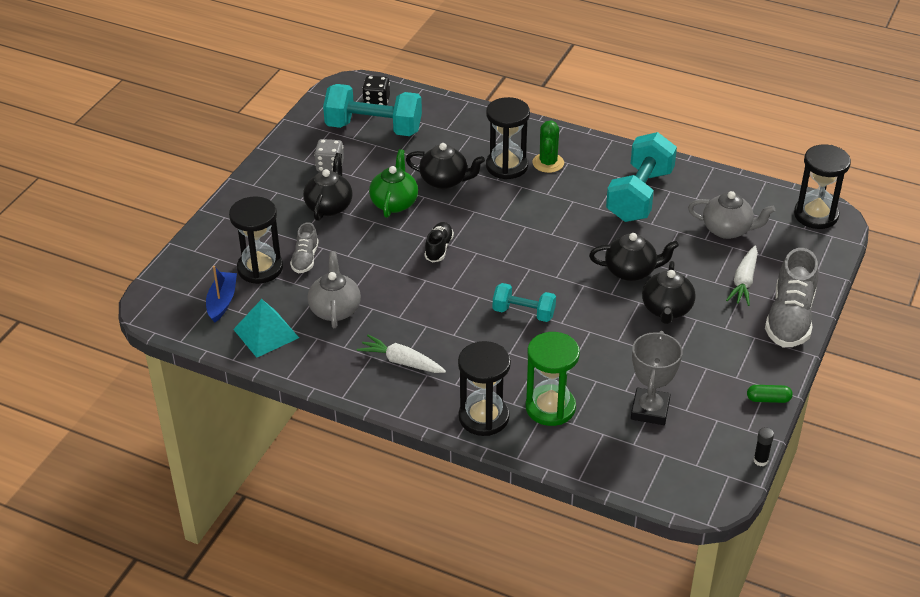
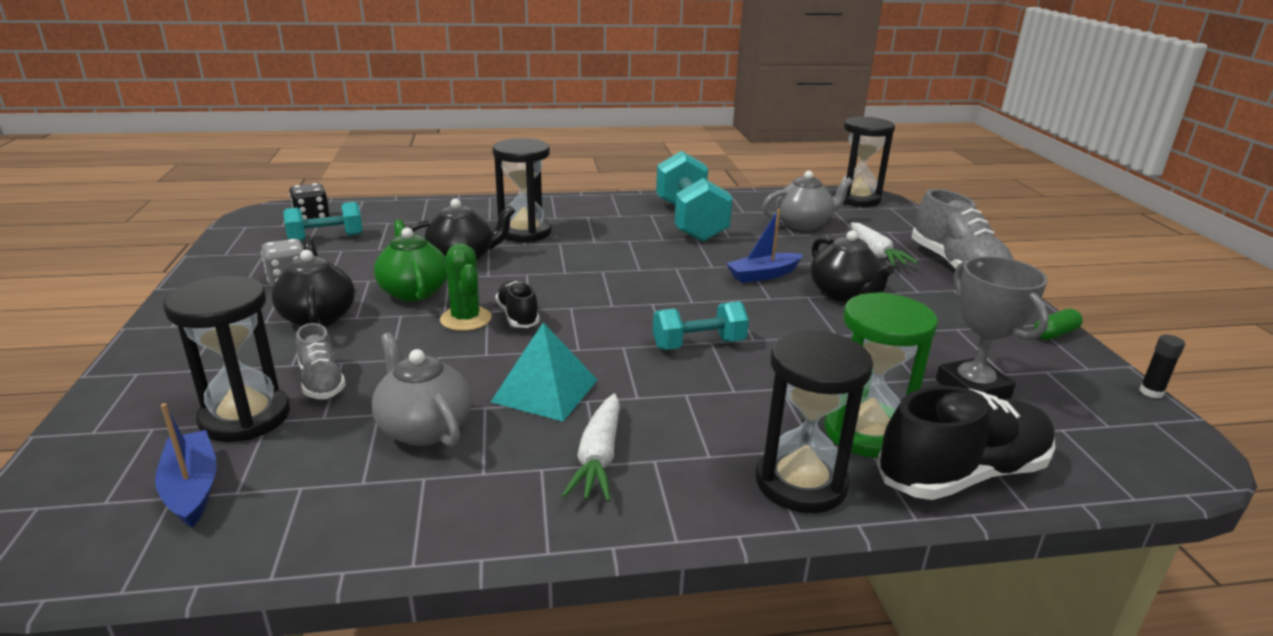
camera: 35 degrees left, 15 degrees down
turquoise pyramid [233,299,299,358] -> turquoise pyramid moved to [491,322,597,421]
turquoise dumbbell [323,84,422,136] -> turquoise dumbbell [283,202,363,241], size x0.56
white carrot [357,335,446,373] -> white carrot turned 75 degrees counterclockwise [562,393,620,502]
green cactus [532,120,564,173] -> green cactus moved to [440,244,492,331]
black teapot [589,233,679,281] -> blue boat [726,209,804,283]
none -> black shoe [877,386,1055,500]

